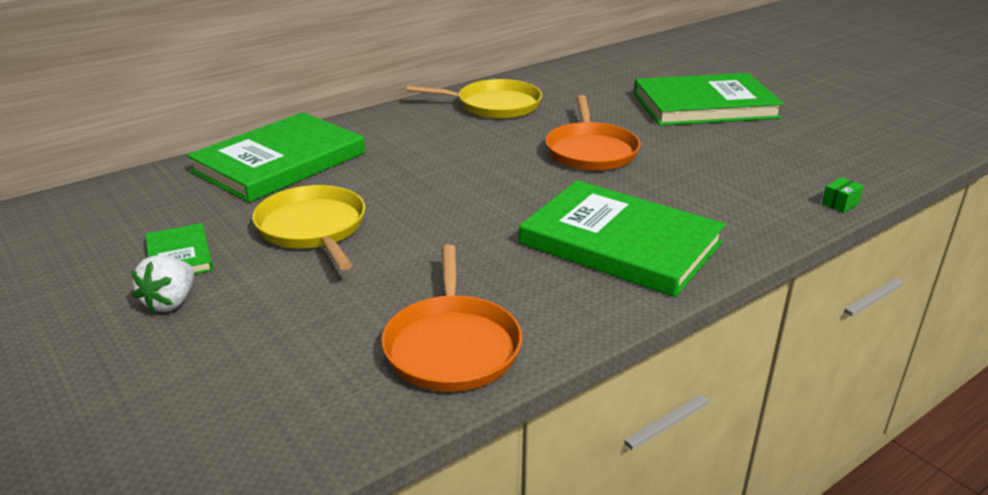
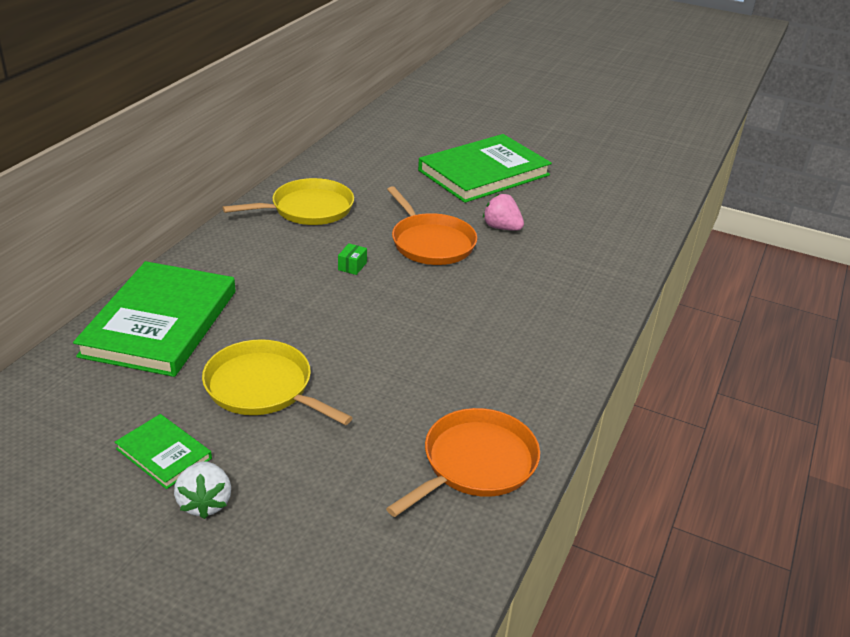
camera: 30 degrees left, 5 degrees up
orange pan [381,244,522,392] -> orange pan turned 105 degrees counterclockwise [386,408,540,517]
green book [519,180,726,297] -> none
green box [822,177,864,213] -> green box moved to [338,243,367,275]
none -> pink strawberry [483,194,524,231]

